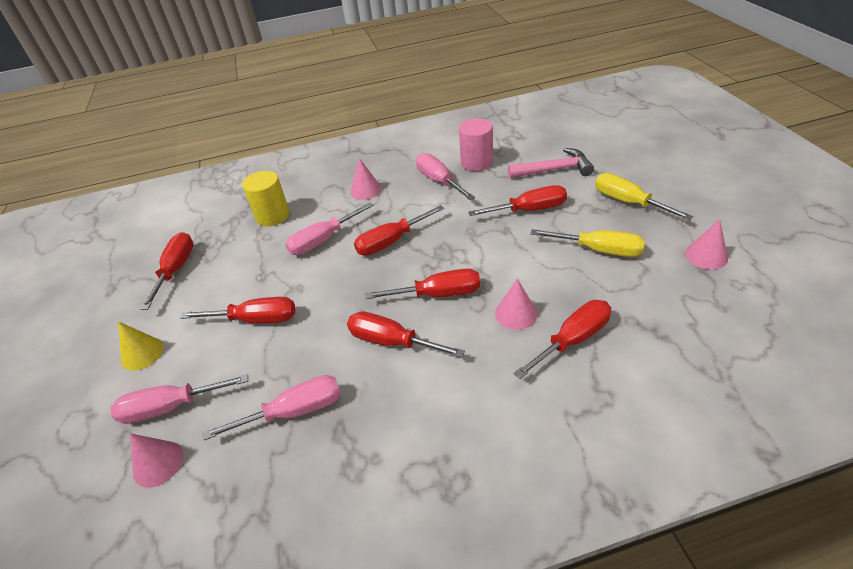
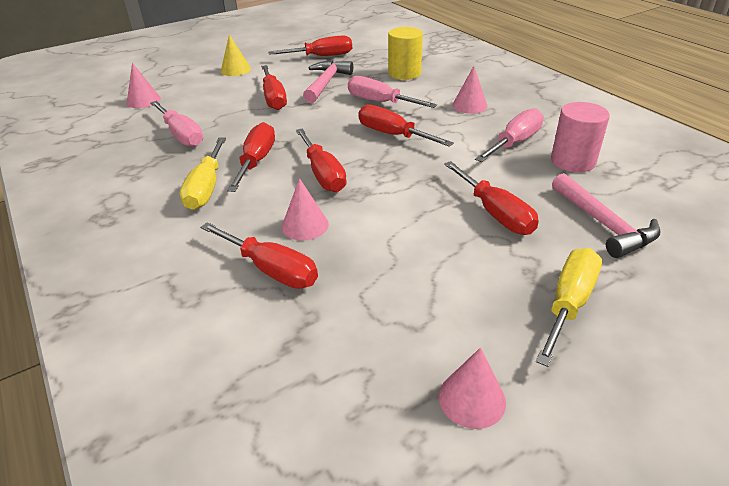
camera: 70 degrees right, 5 degrees down
pink screwdriver [110,374,248,424] -> none
yellow screwdriver [530,229,645,257] -> yellow screwdriver moved to [180,137,226,210]
none -> pink hammer [303,60,353,103]

